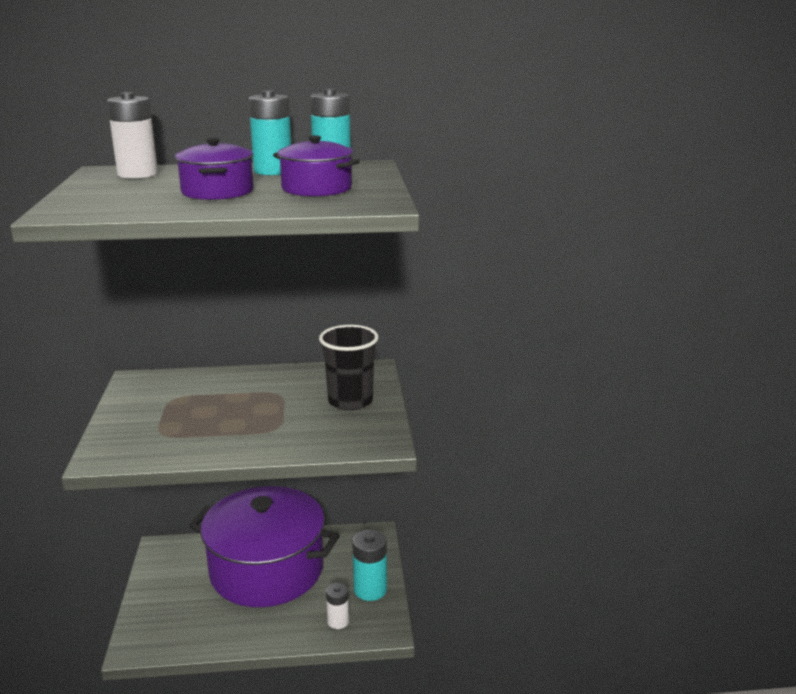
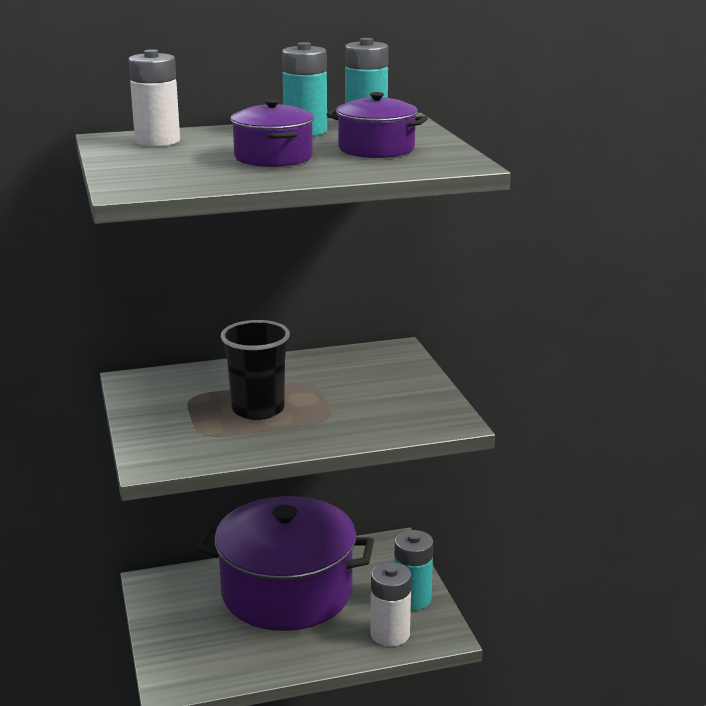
camera: 10 degrees left, 0 degrees up
black cup [319,325,379,410] -> black cup moved to [221,320,290,420]
white battery [326,583,349,629] -> white battery [371,562,411,646], size x1.61

